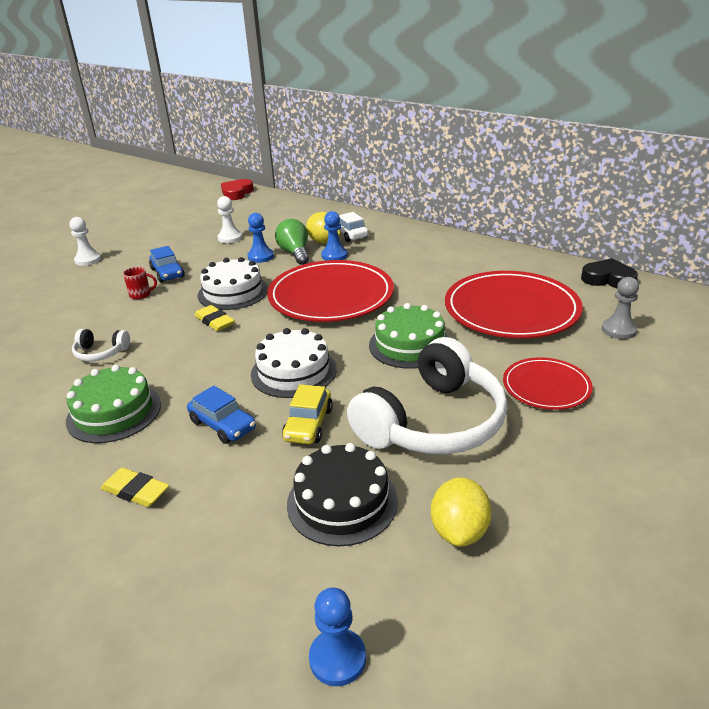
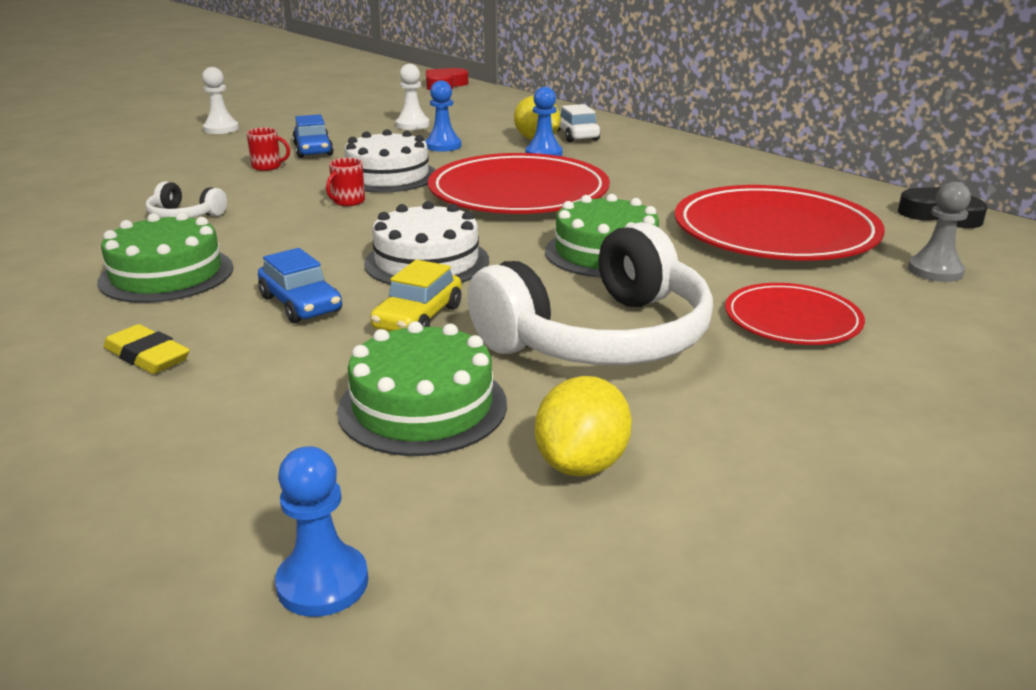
camera: 10 degrees right, 5 degrees down
yellow eraser [195,305,235,331] -> red mug [326,158,365,206]
green light bulb [275,219,309,265] -> none
black cake [287,443,398,546] -> green cake [337,321,507,456]

